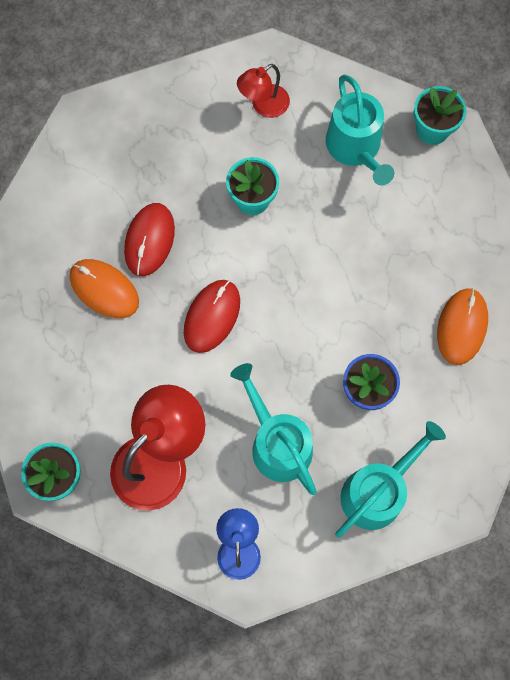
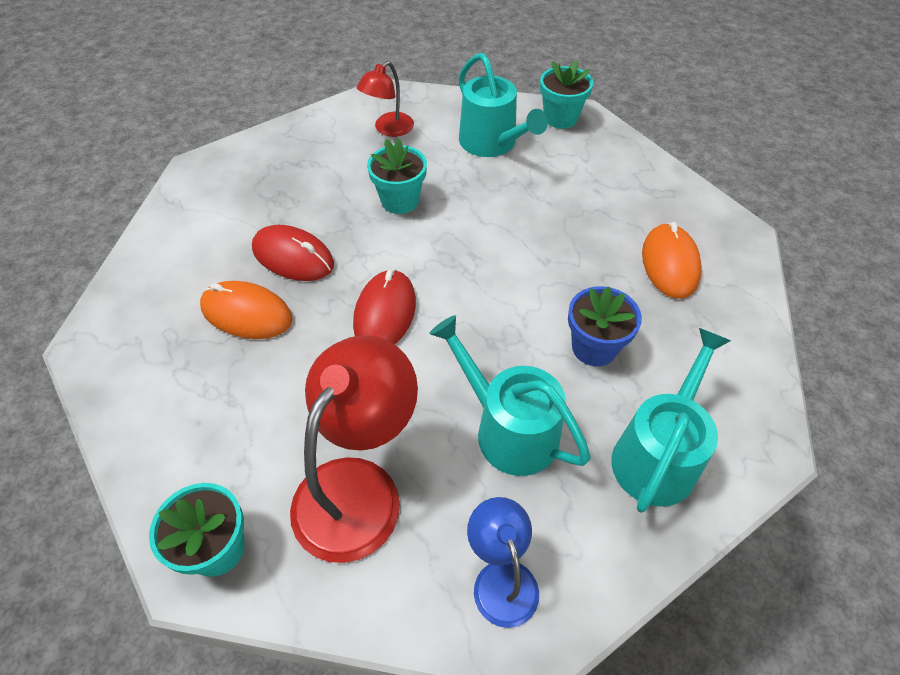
camera: 15 degrees left, 20 degrees down
red mouse [124,203,175,276] -> red mouse turned 60 degrees counterclockwise [252,225,334,281]

